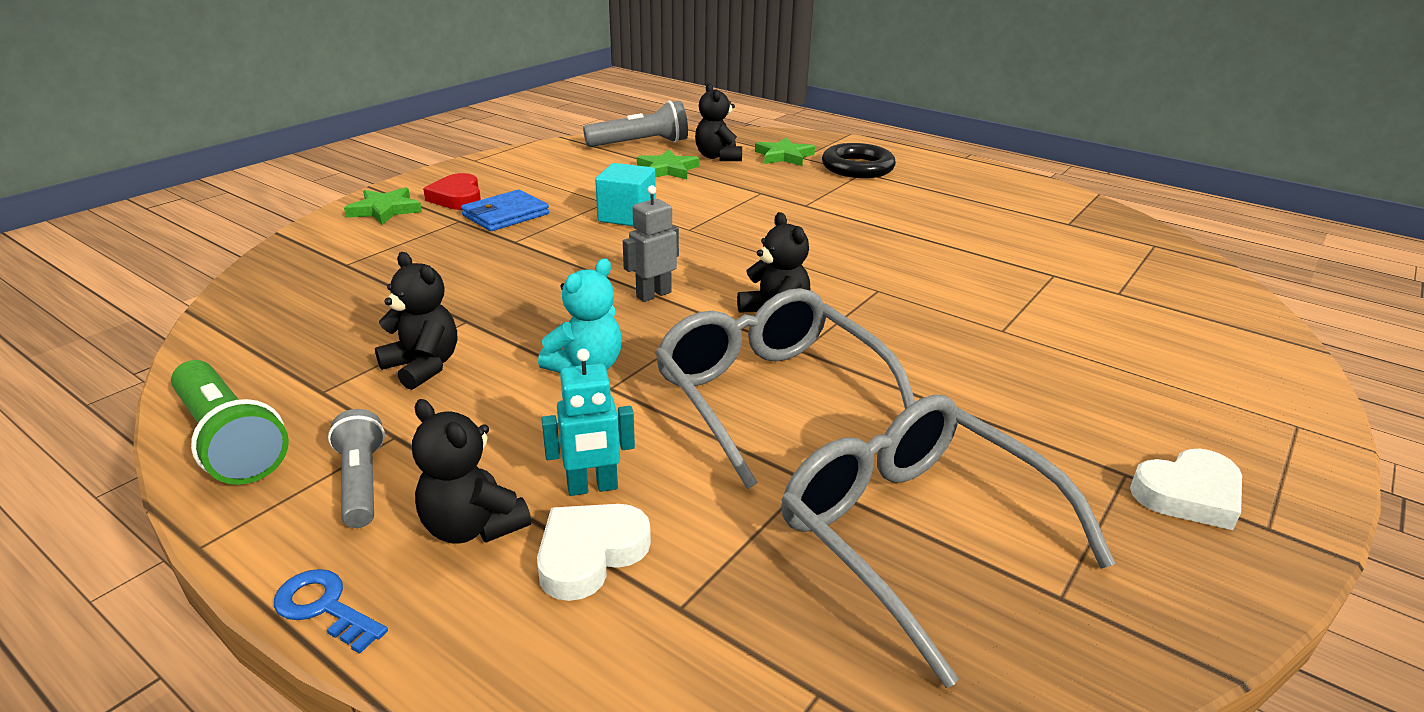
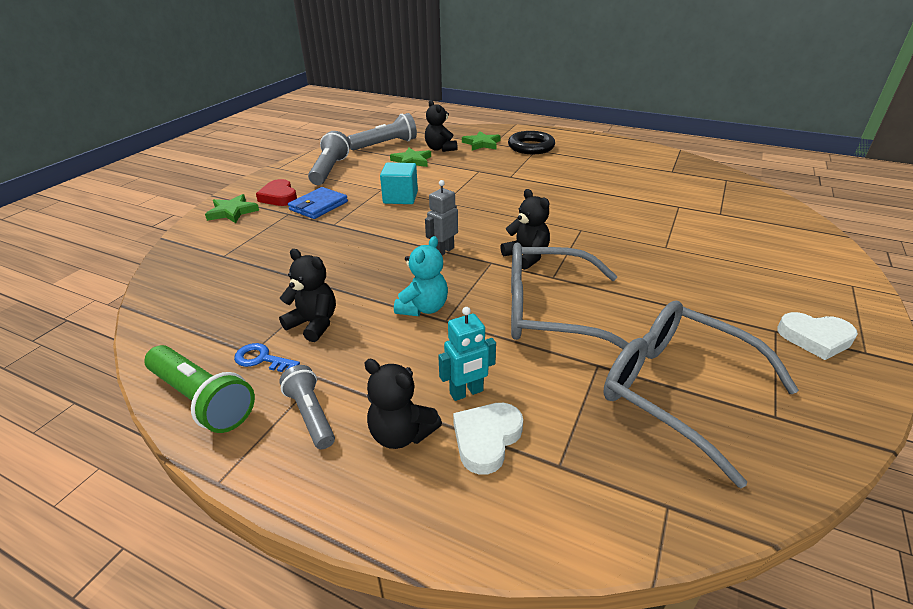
camera: 10 degrees left, 5 degrees up
blue key [274,569,388,654] -> blue key moved to [234,343,300,372]
grey glasses [655,288,915,489] -> grey glasses turned 45 degrees counterclockwise [511,243,629,349]
white heart [1130,449,1242,530] -> white heart turned 45 degrees clockwise [777,312,858,360]
none -> grey flashlight [308,131,350,185]

